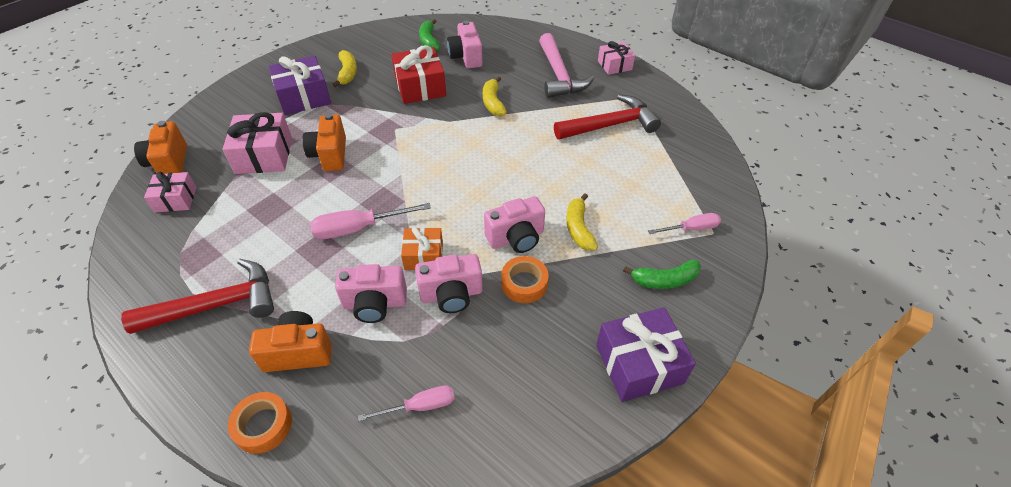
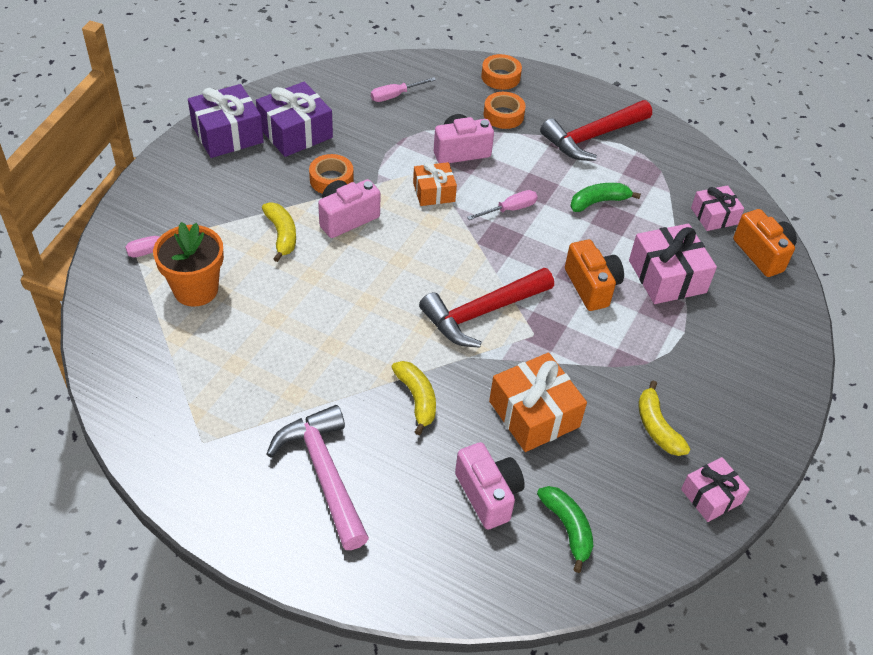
camera: 165 degrees right, 0 degrees up
orange camera [249,311,332,372] -> orange tape [484,92,526,129]
purple gift [269,56,331,115] -> purple gift moved to [256,82,333,157]
pink screwdriver [310,203,431,239] -> pink screwdriver [467,190,538,220], size x0.64
red gift [391,45,446,104] -> orange gift [489,352,587,452]
pink camera [415,254,483,313] -> none
red hammer [554,95,661,140] -> red hammer moved to [419,268,554,348]
pink gift [598,41,635,75] -> pink gift moved to [681,457,750,522]
green banana [623,260,701,289] -> green banana moved to [570,183,641,212]
none -> orange flower pot [153,222,224,307]

